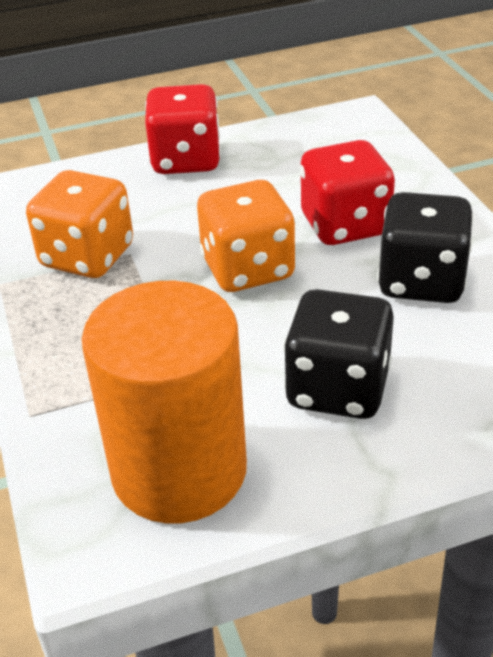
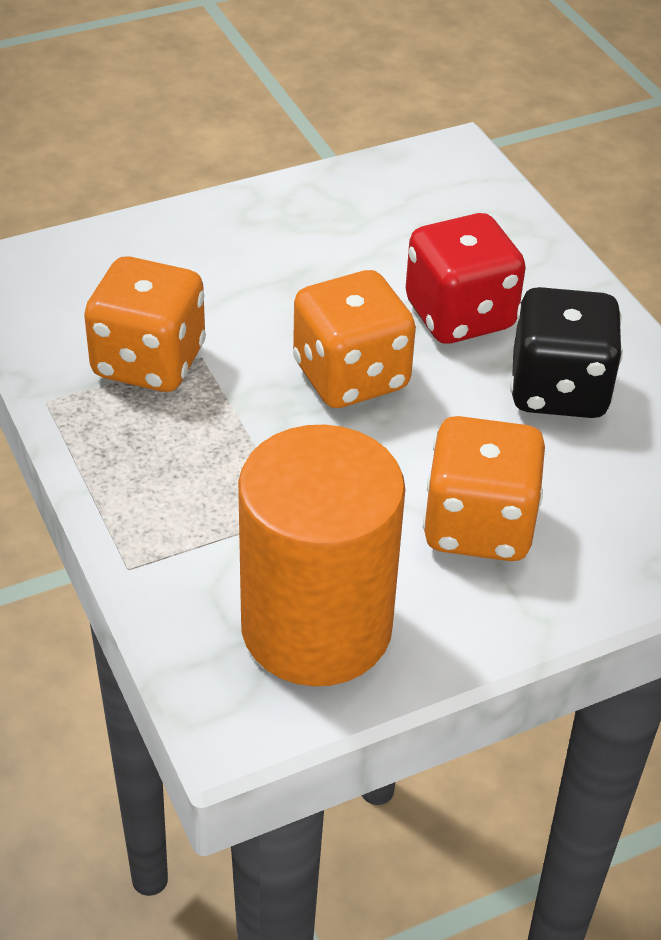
camera: 10 degrees left, 5 degrees up
red dice [145,84,221,174] -> none
black dice [283,289,394,419] -> orange dice [423,416,545,561]

